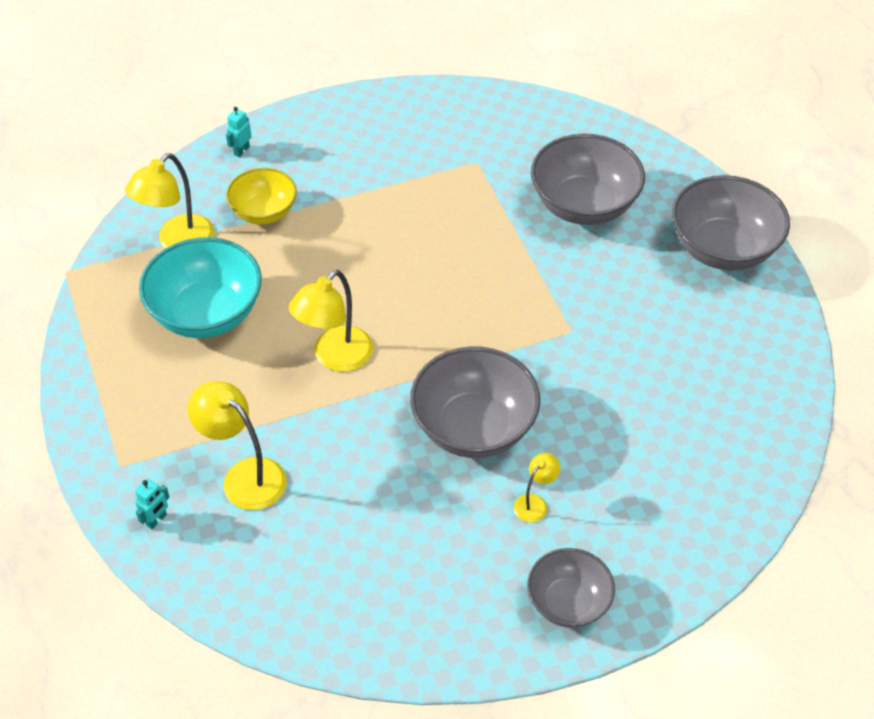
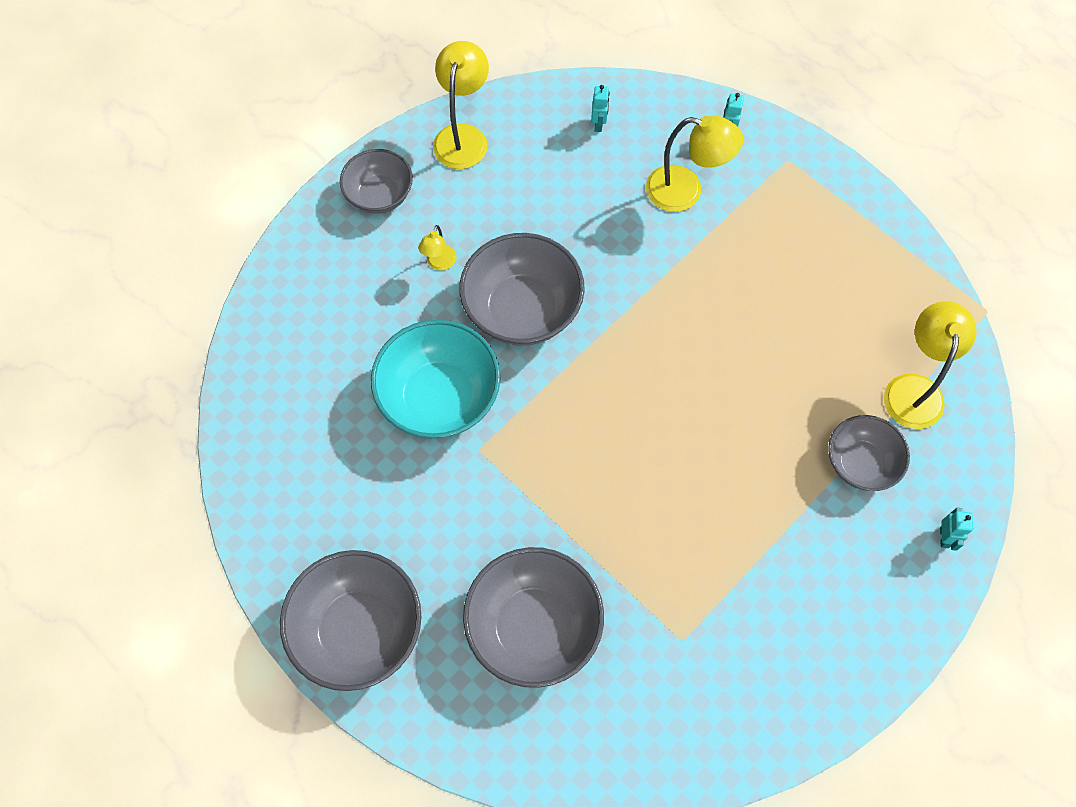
camera: 155 degrees right, 15 degrees up
turquoise bowl [139,237,262,338] -> turquoise bowl moved to [371,320,500,439]
yellow bowl [226,168,297,224] -> grey bowl [828,415,910,491]
yellow lamp [288,270,373,372] -> yellow lamp moved to [433,41,489,169]
none -> turquoise robot [591,85,610,132]

